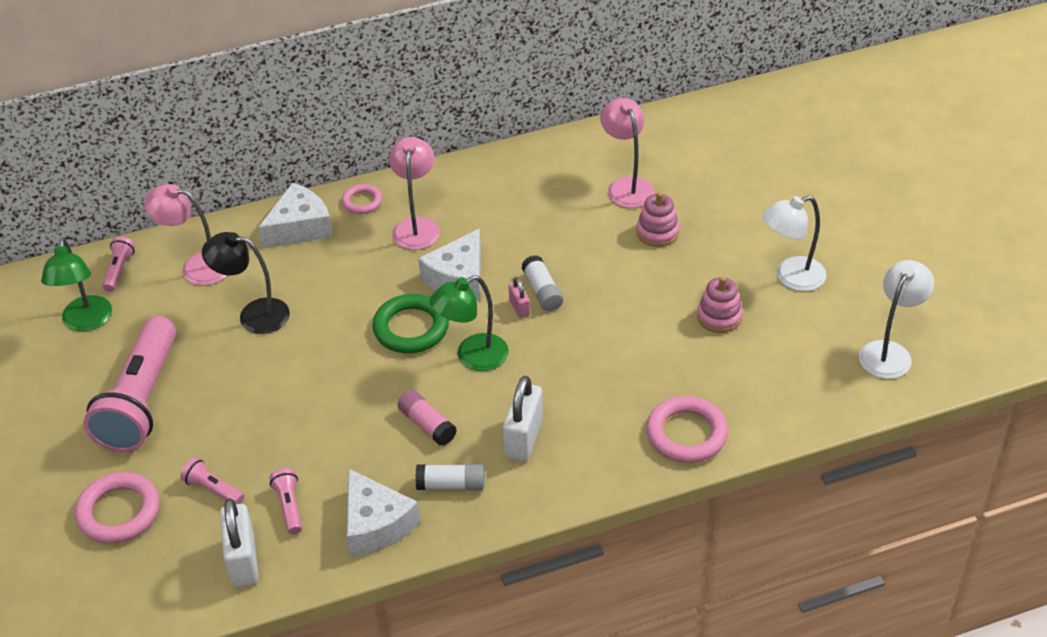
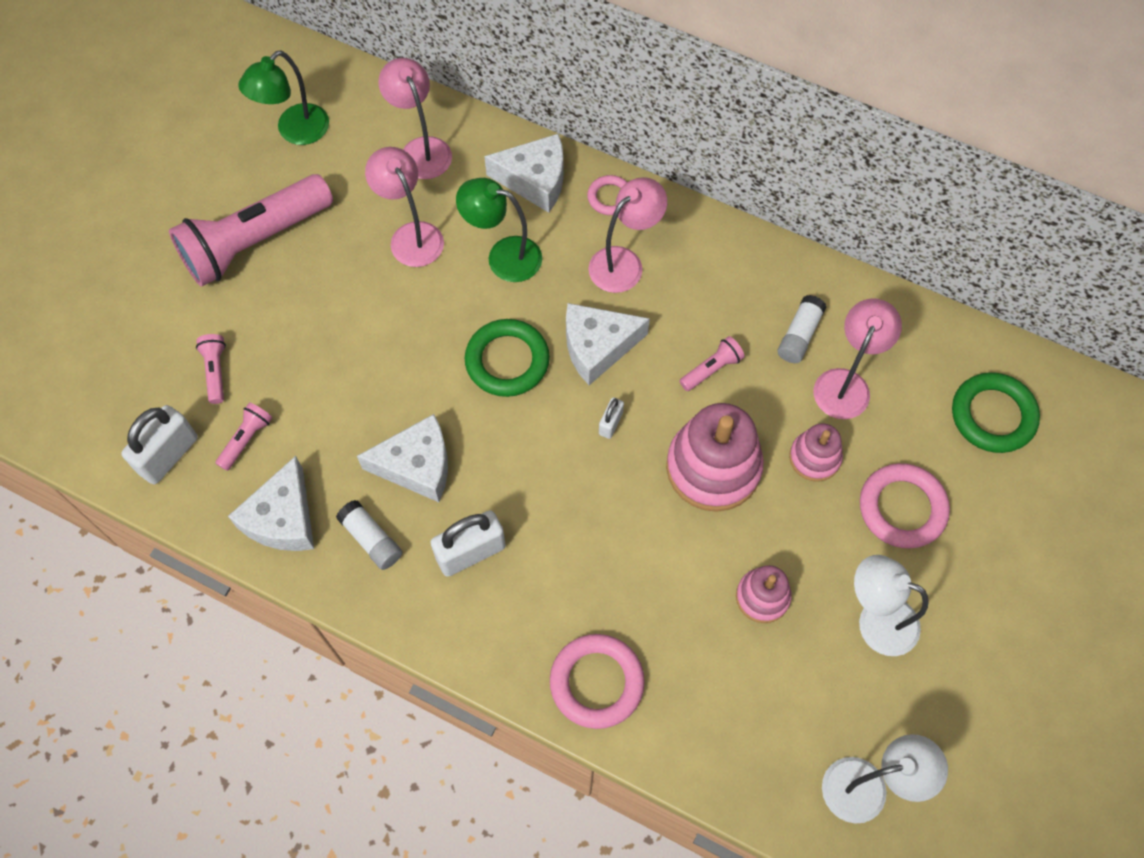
camera: 45 degrees right, 20 degrees up
pink ring [75,472,160,544] -> pink ring moved to [860,463,950,548]
pink flashlight [102,236,135,292] -> pink flashlight moved to [680,336,745,391]
black lamp [202,232,290,334] -> pink lamp [365,147,444,267]
pink glue stick [398,390,457,446] -> white cheese [357,414,448,502]
green lamp [430,275,509,371] -> green lamp moved to [456,178,542,282]
pink padlock [508,277,530,318] -> white padlock [599,397,624,439]
white glue stick [522,255,563,311] -> white glue stick moved to [777,295,826,363]
none -> pink stacking toy [666,403,764,512]
none -> green ring [952,372,1040,453]

